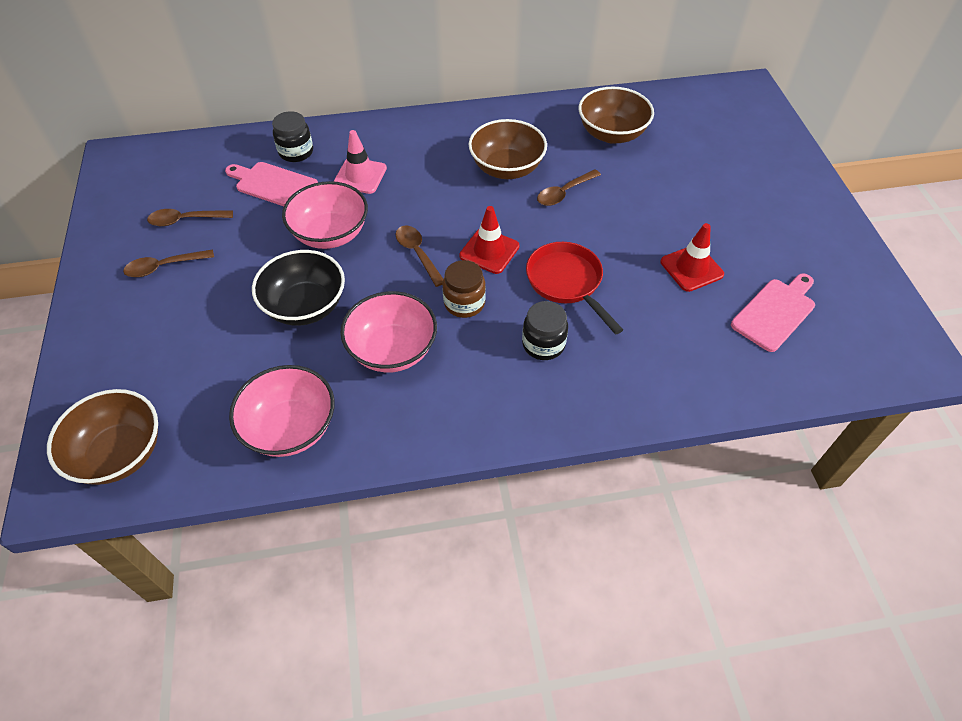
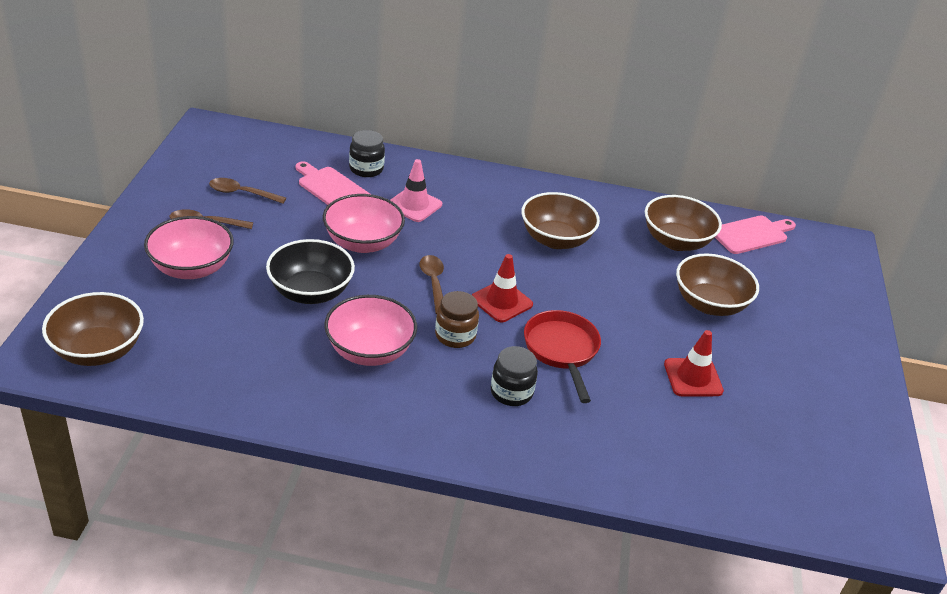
camera: 15 degrees right, 15 degrees down
pink bowl [229,365,335,457] -> pink bowl moved to [144,216,234,279]
brown spoon [537,169,601,206] -> none
pink cutting board [731,273,815,352] -> pink cutting board moved to [715,216,796,254]
none -> brown bowl [676,253,759,316]

